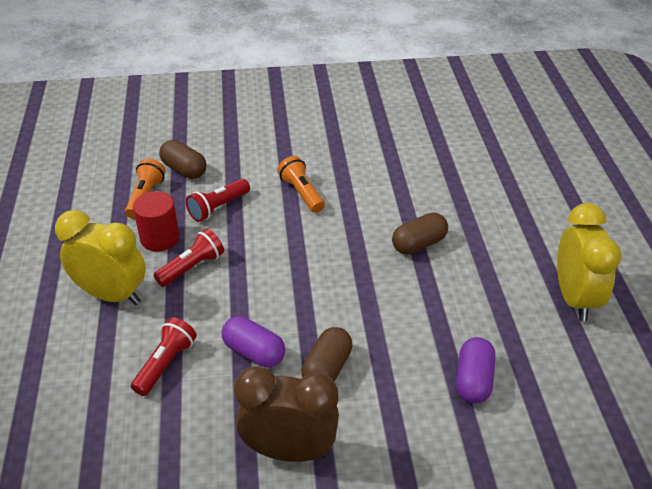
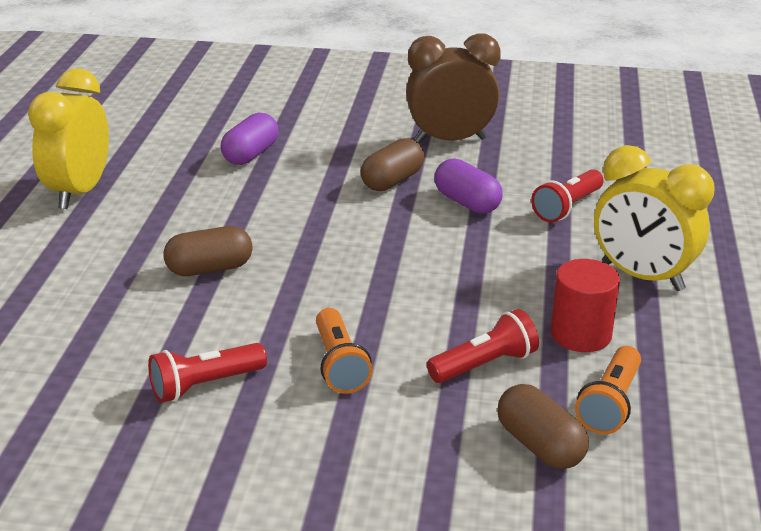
camera: 165 degrees left, 10 degrees down
red flashlight [154,229,224,287] -> red flashlight moved to [148,343,267,403]
brown clock [234,366,339,462] -> brown clock turned 150 degrees clockwise [406,33,501,143]

